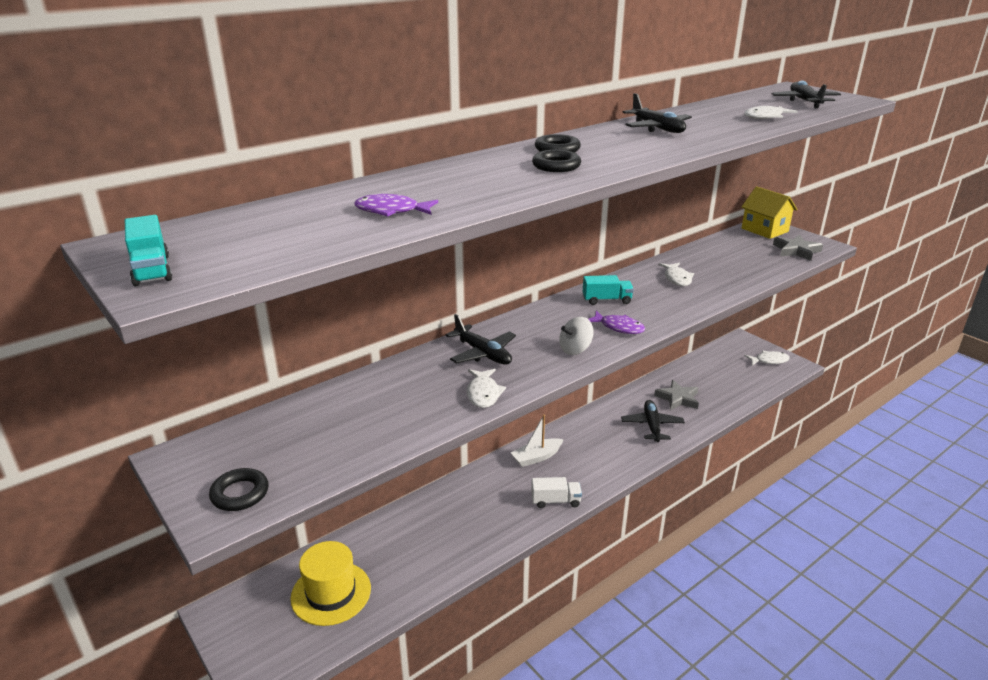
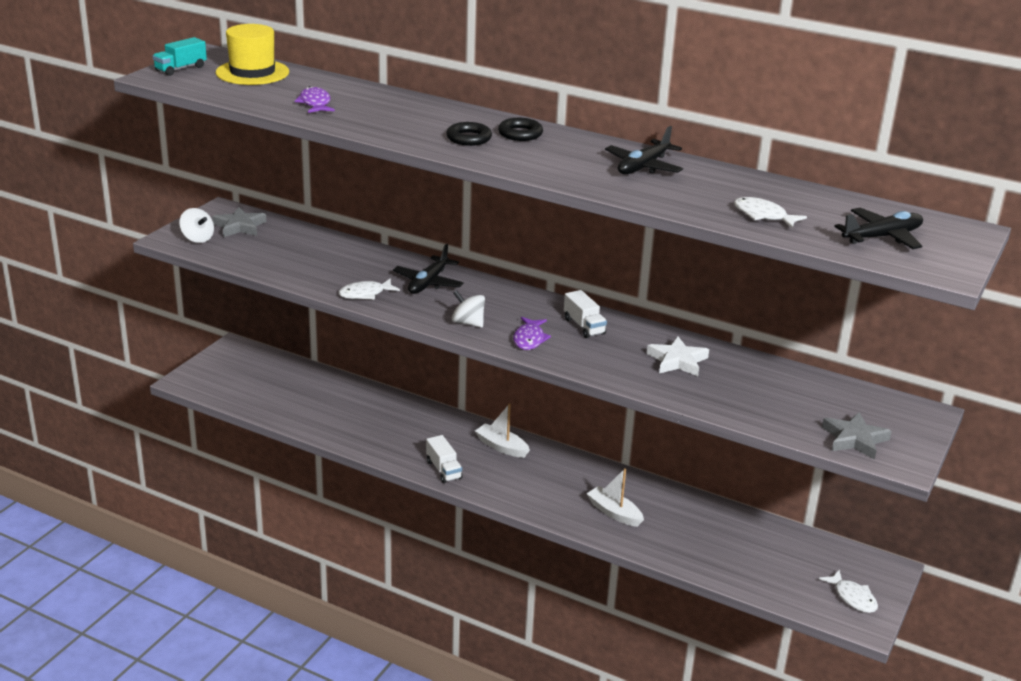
camera: 65 degrees right, 0 degrees up
black ring [209,468,268,511] -> white spinning top [179,208,214,243]
yellow hat [290,541,371,626] -> yellow hat moved to [216,24,289,85]
turquoise truck [583,275,634,305] -> white truck [564,290,607,338]
black plane [621,400,685,442] -> white boat [586,468,644,527]
grey star [654,380,699,411] -> grey star moved to [212,207,266,237]
white fish [659,263,694,286] -> white star [647,336,709,376]
yellow house [741,186,798,239] -> none

